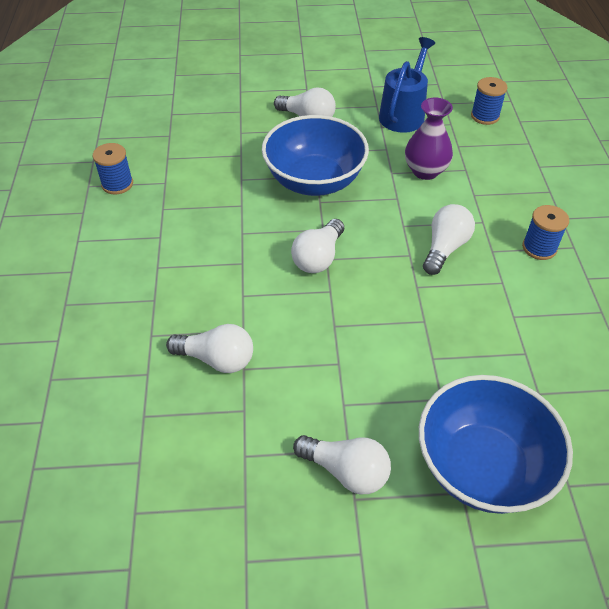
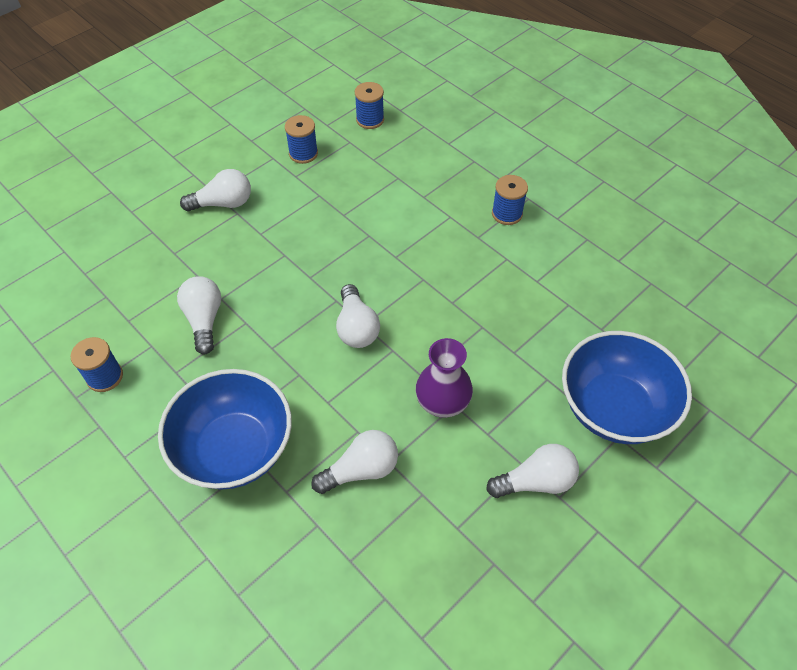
camera: 40 degrees left, 5 degrees up
blue bowl [262,115,369,196] -> blue bowl moved to [158,369,292,490]
blue watering can [379,37,435,133] -> blue spool [285,115,318,164]
purple vase [405,98,453,180] -> purple vase moved to [416,338,473,418]
white light bulb [423,204,475,275] -> white light bulb moved to [177,276,221,354]

